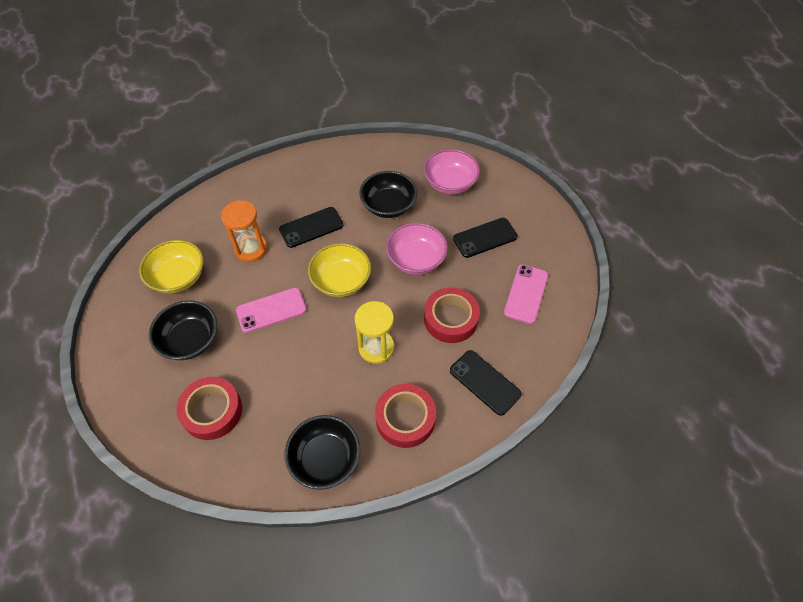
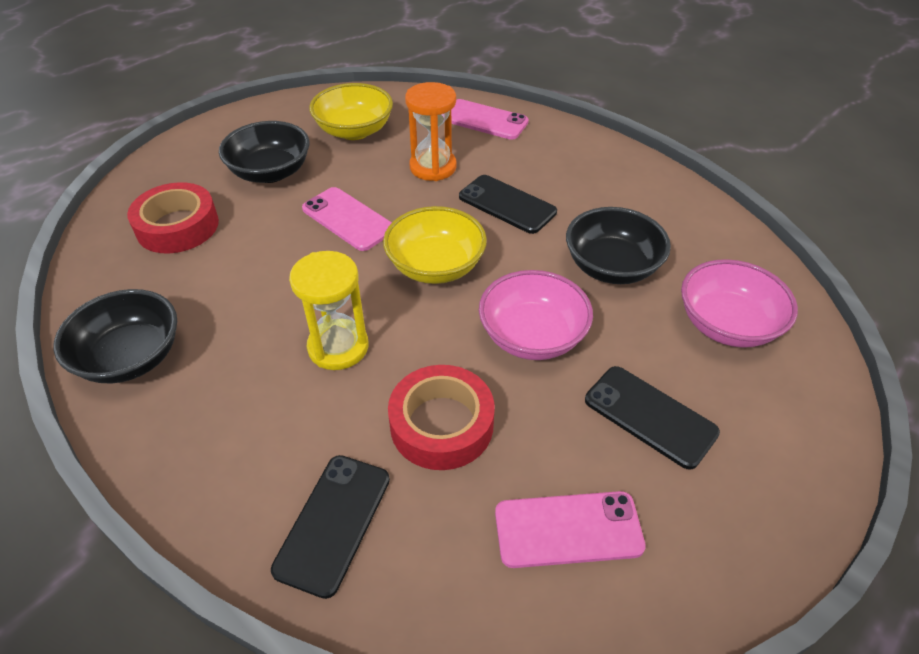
camera: 65 degrees right, 10 degrees down
red tape [375,384,436,448] -> none
none -> pink phone [451,99,529,140]

